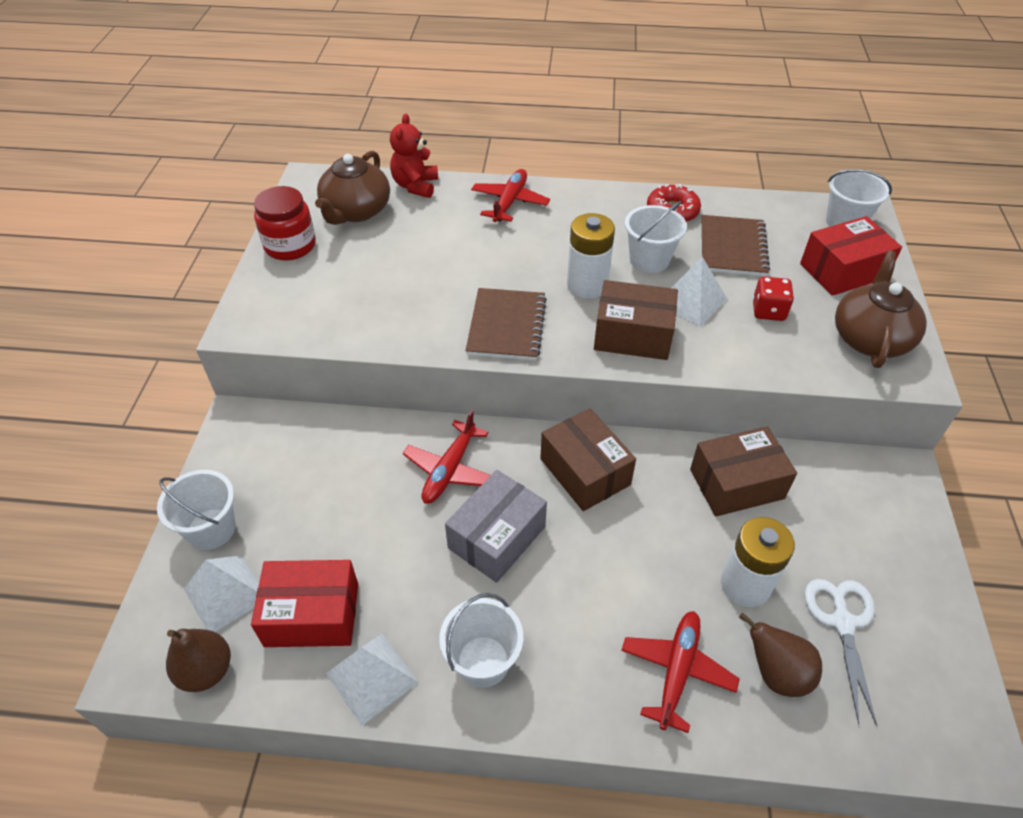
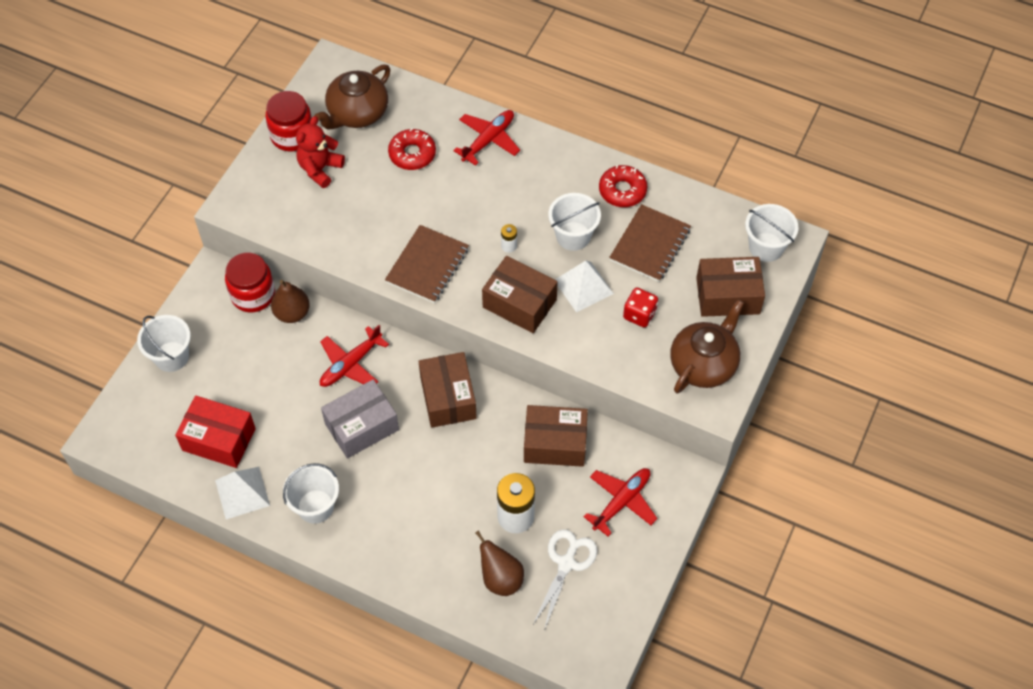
camera: 20 degrees right, 10 degrees up
brown pear [166,629,231,692] -> brown pear moved to [271,280,310,323]
white pyramid [184,555,259,632] -> none
red teddy bear [390,114,438,198] -> red teddy bear moved to [296,116,345,188]
white battery [567,213,615,299] -> white battery [501,224,517,253], size x0.45
red plane [621,611,740,733] -> red plane moved to [584,468,657,536]
red box [800,216,902,296] -> brown box [696,257,765,317]
none -> red jar [225,253,275,312]
none -> red donut [388,128,436,170]

